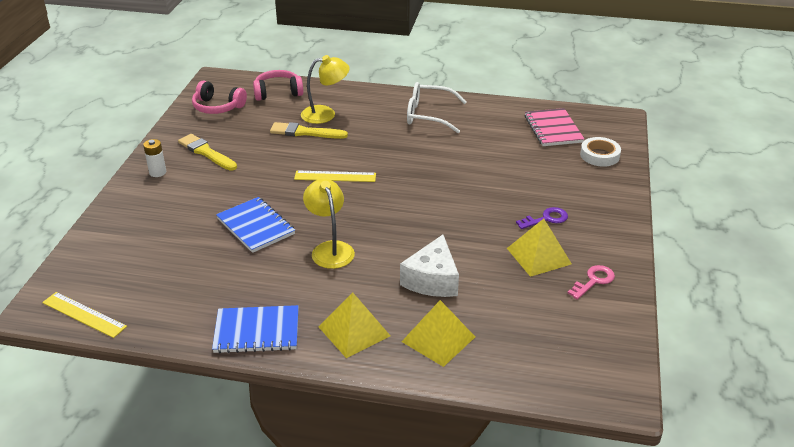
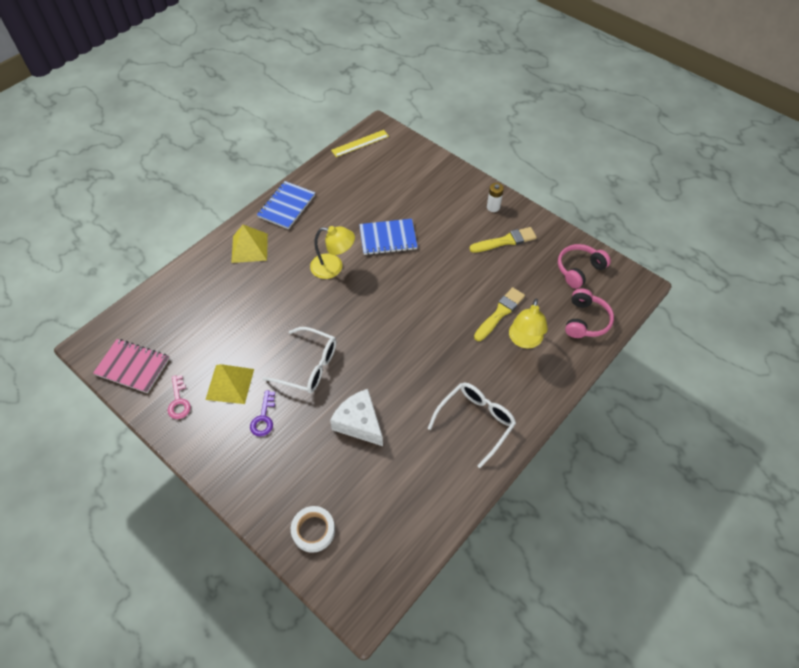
camera: 120 degrees right, 20 degrees up
yellow ruler [294,171,376,182] -> none
white cheese [400,235,459,297] -> white cheese moved to [330,389,383,446]
yellow pyramid [401,300,475,367] -> none
pink notebook [525,108,584,146] -> pink notebook moved to [93,339,170,393]
none -> white glasses [262,327,336,393]

